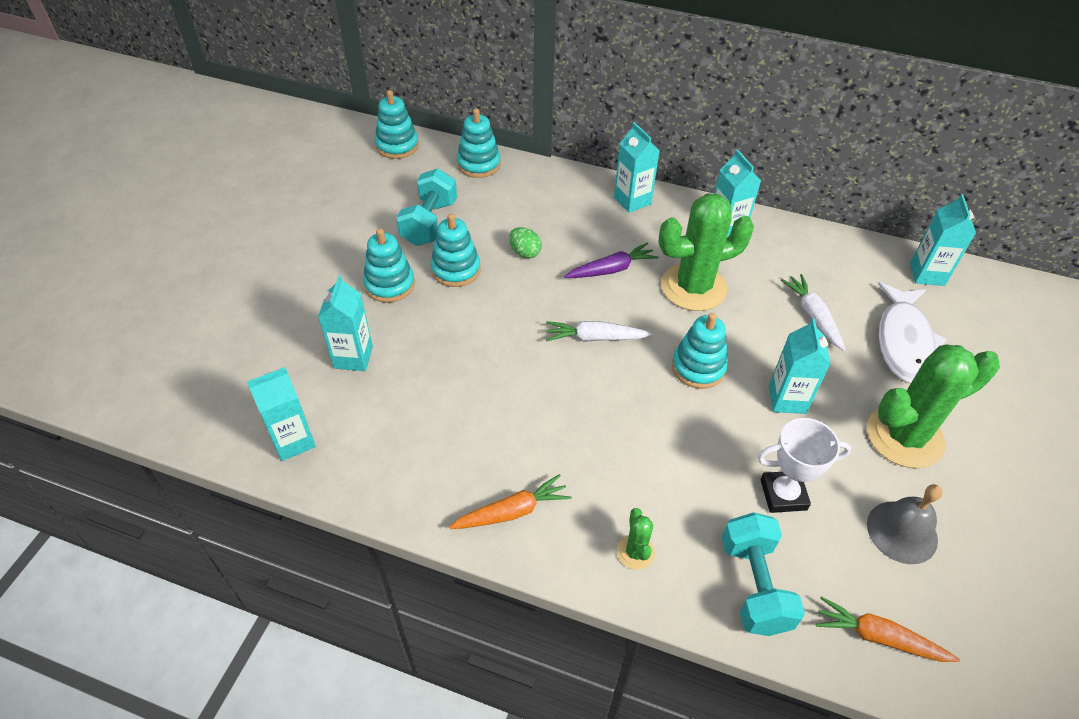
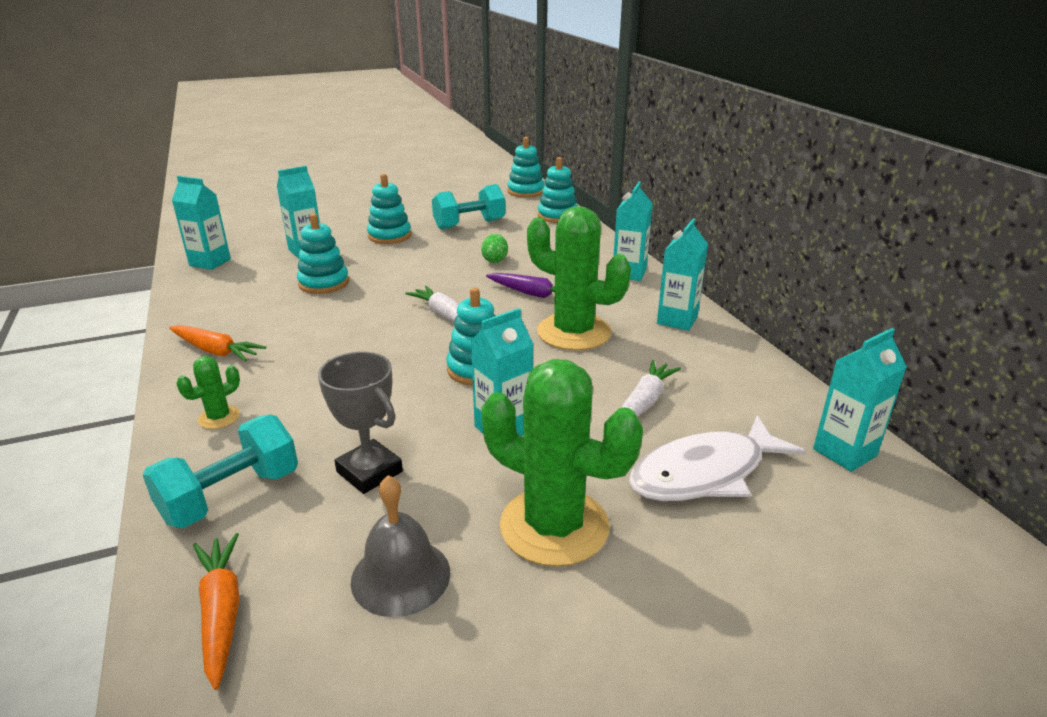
camera: 50 degrees right, 20 degrees down
turquoise stacking toy [430,213,481,287] -> turquoise stacking toy moved to [297,214,349,294]
white trophy [757,418,851,513] -> grey trophy [318,352,403,494]

